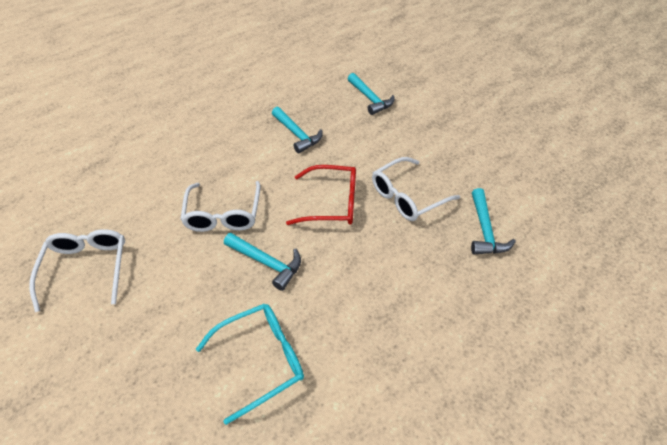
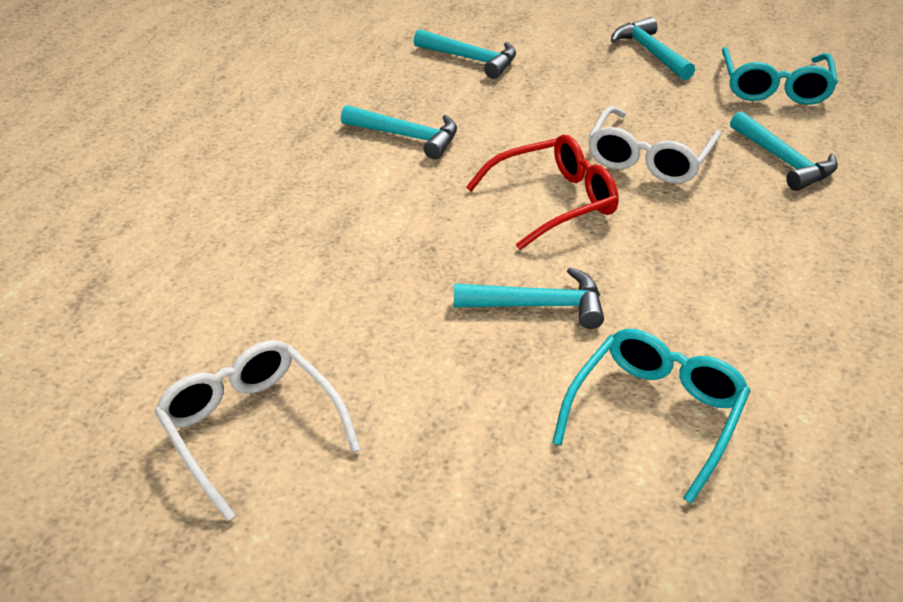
camera: 30 degrees left, 10 degrees down
white glasses [180,181,261,232] -> none
none -> turquoise hammer [611,17,695,80]
none -> turquoise glasses [722,47,838,105]

